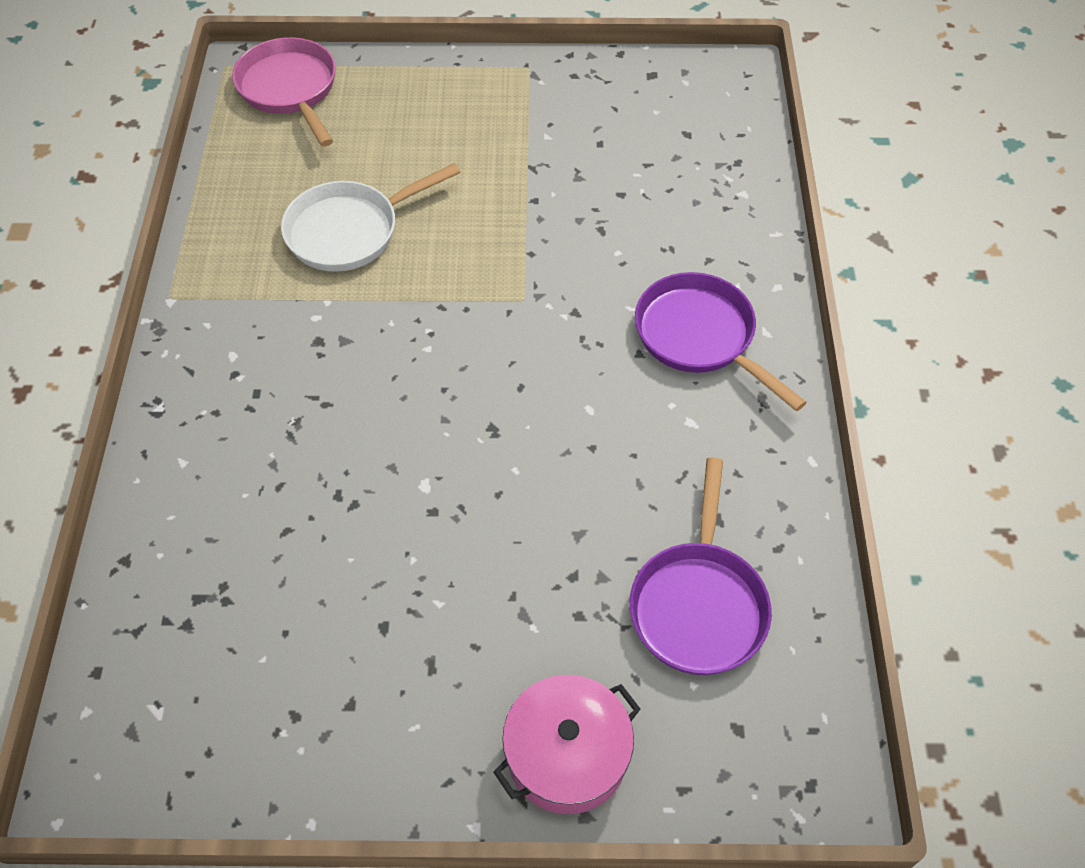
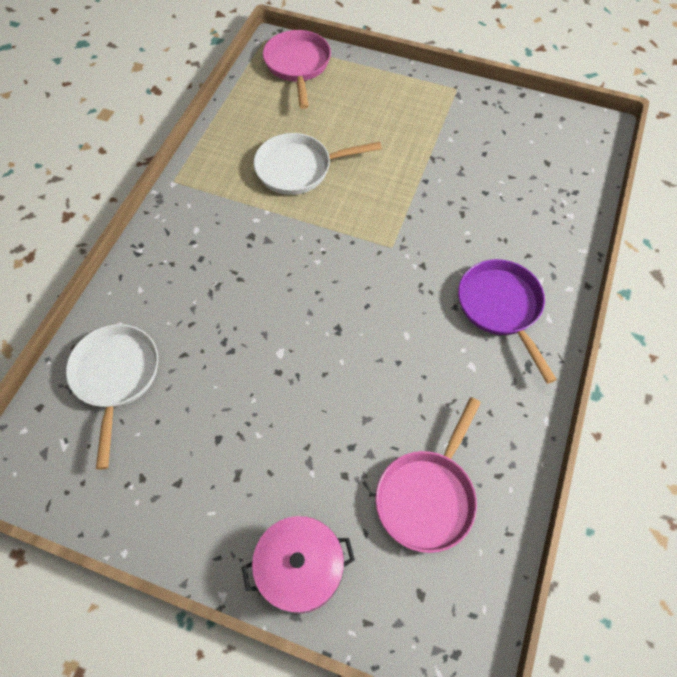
camera: 20 degrees right, 5 degrees up
purple pan [629,458,772,675] -> pink pan [375,397,481,553]
none -> white pan [66,324,158,470]

